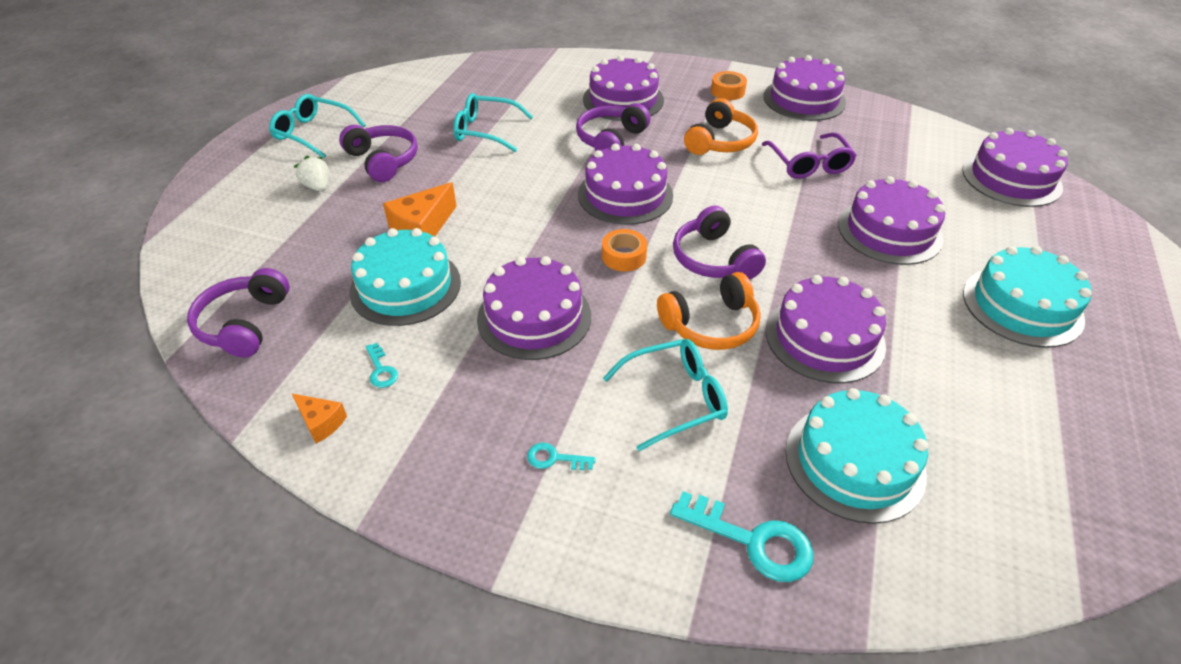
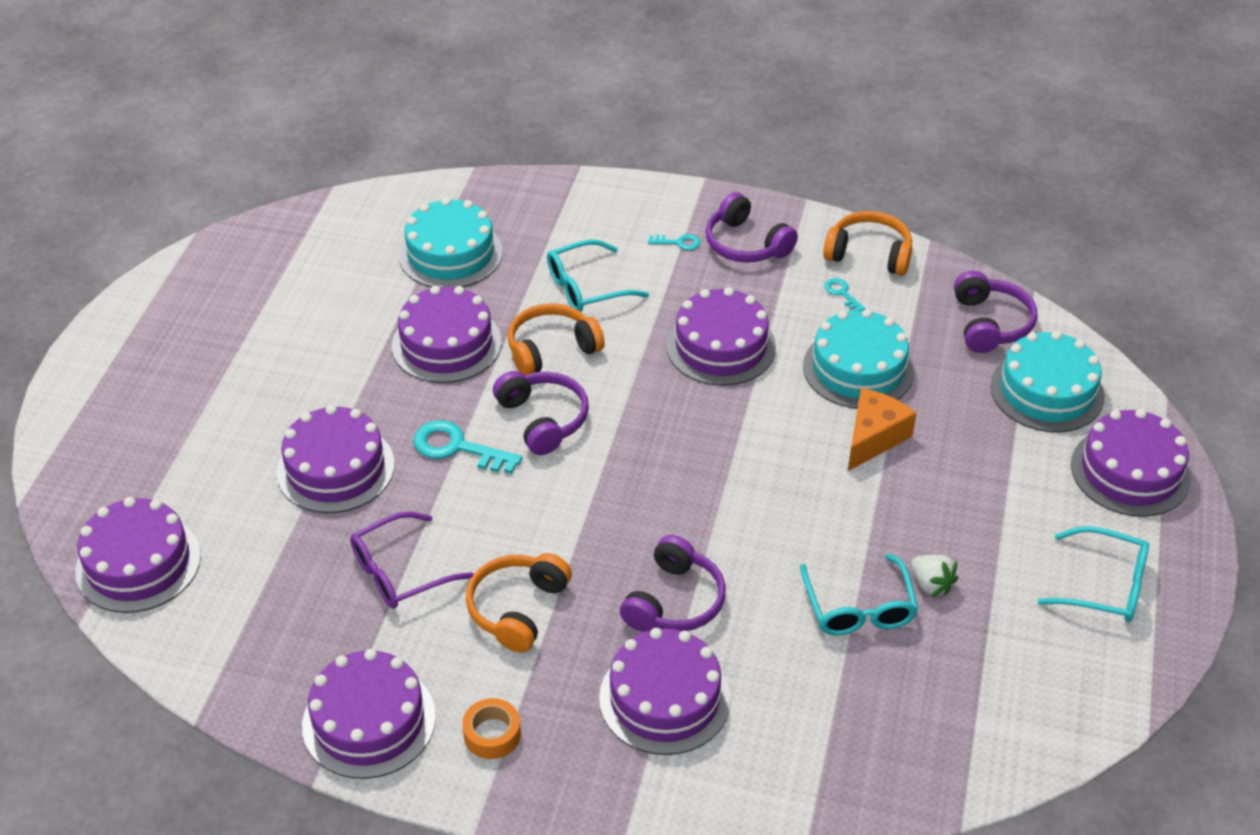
camera: 175 degrees right, 0 degrees up
orange cheese [292,394,347,443] -> orange headphones [823,211,912,276]
white strawberry [294,156,329,191] -> white strawberry moved to [911,554,958,597]
purple headphones [339,125,418,182] -> purple headphones moved to [706,192,798,263]
turquoise glasses [453,93,533,152] -> turquoise glasses turned 75 degrees clockwise [800,554,918,635]
purple cake [578,143,673,225] -> purple cake moved to [1071,409,1191,517]
orange tape [602,229,647,271] -> none
turquoise key [670,491,814,582] -> turquoise key moved to [413,420,522,474]
purple glasses [762,133,857,179] -> purple glasses turned 105 degrees counterclockwise [350,511,474,609]
turquoise cake [963,246,1092,348] -> turquoise cake moved to [990,331,1105,432]

